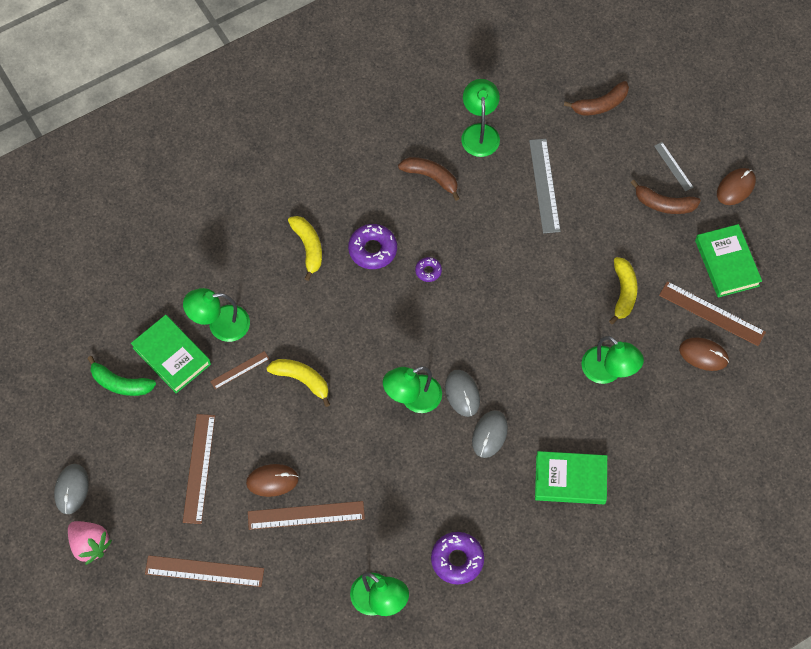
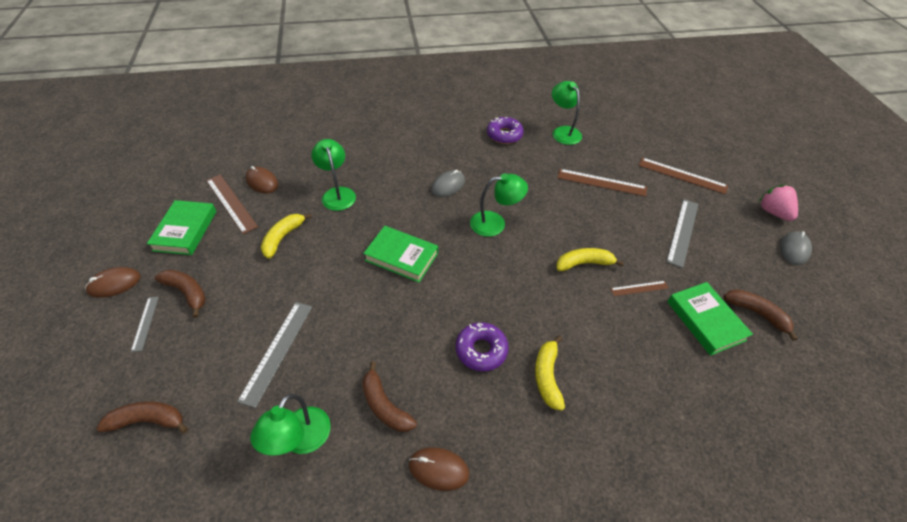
camera: 160 degrees left, 15 degrees down
green banana [87,356,156,396] -> brown banana [724,289,798,341]
green lamp [183,288,250,342] -> none
brown ruler [183,414,215,524] -> grey ruler [666,199,698,268]
brown mouse [246,464,299,497] -> brown mouse moved to [409,447,469,491]
yellow banana [266,359,330,407] -> yellow banana turned 120 degrees clockwise [556,248,624,271]
purple donut [415,257,442,282] -> none
grey mouse [445,370,480,417] -> none
green book [535,451,607,504] -> green book moved to [363,226,438,282]

